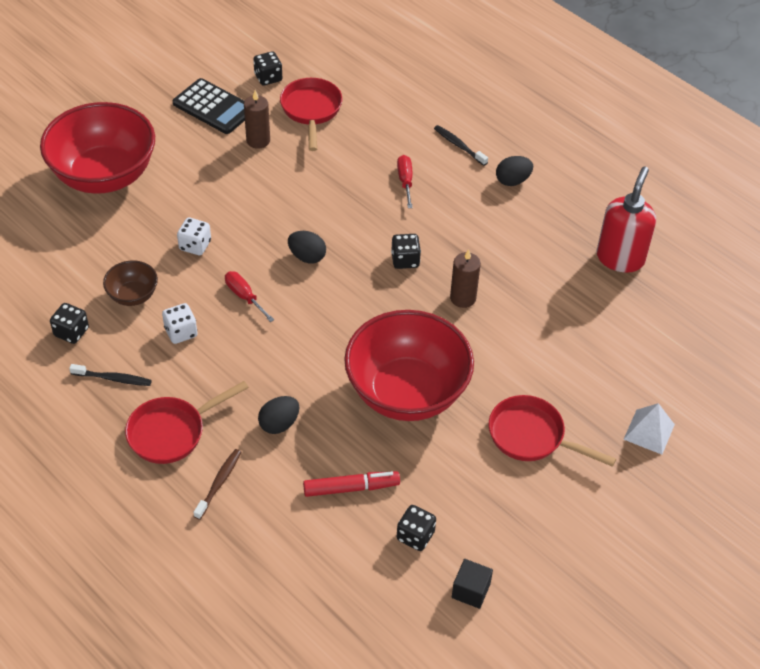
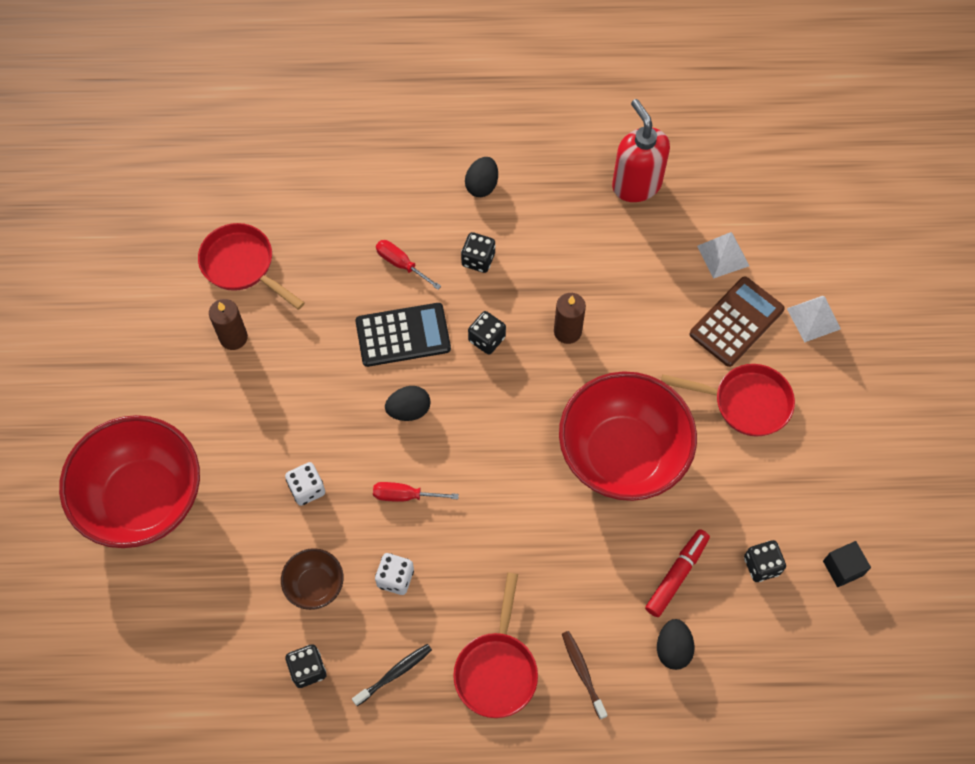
camera: 45 degrees left, 15 degrees up
black calculator [173,78,245,134] -> black calculator moved to [355,303,451,367]
black dice [253,51,282,86] -> black dice moved to [461,232,495,273]
black egg [258,396,299,434] -> black egg moved to [657,619,694,670]
black toothbrush [434,125,488,166] -> none
red pan [489,395,616,467] -> red pan turned 150 degrees counterclockwise [661,364,795,436]
none -> brown calculator [690,276,785,367]
none -> white pyramid [697,232,749,279]

